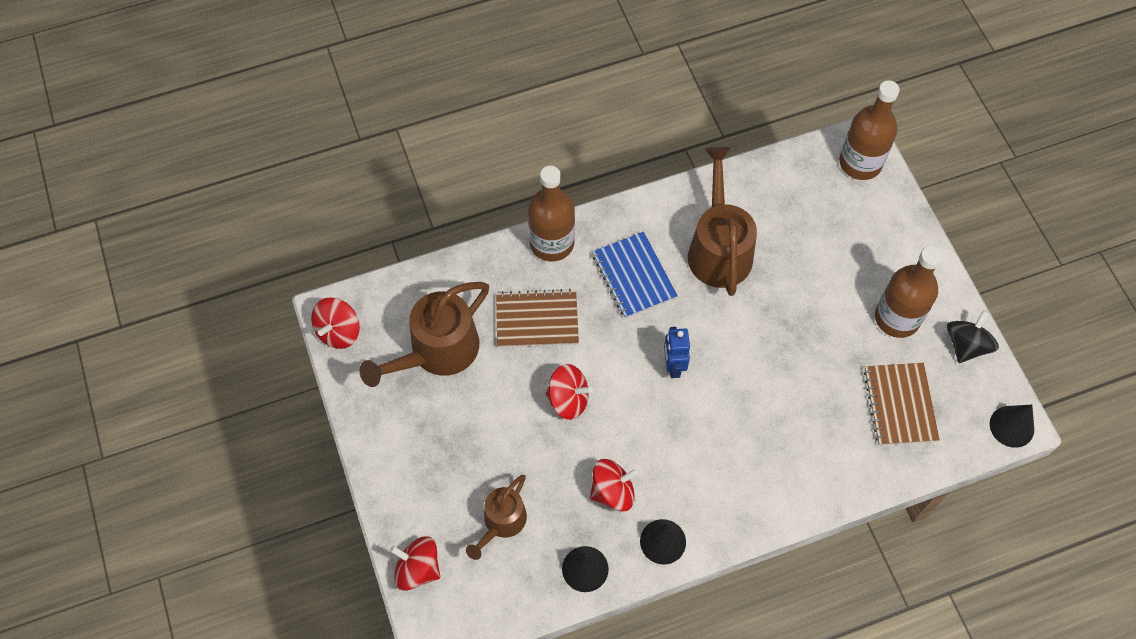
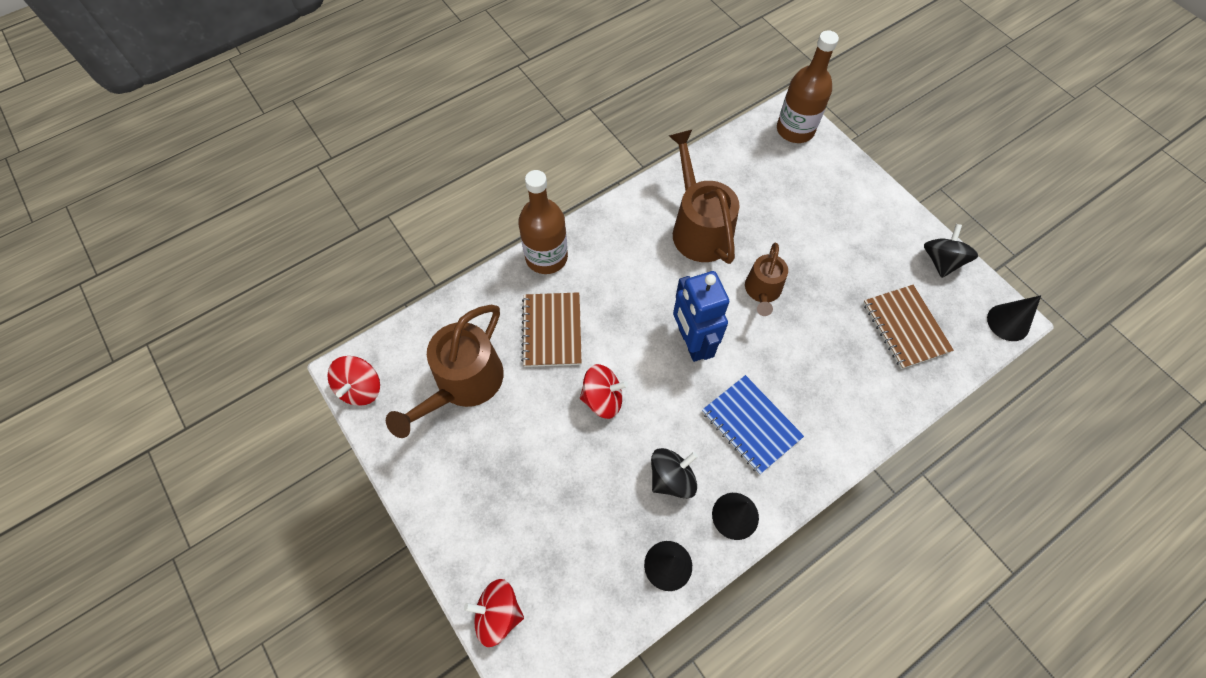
camera: 15 degrees left, 0 degrees up
brown watering can [466,475,527,560] -> brown watering can moved to [745,243,788,316]
brown notebook [496,289,579,348] -> brown notebook turned 75 degrees counterclockwise [521,292,582,367]
red spinning top [590,459,639,512] -> black spinning top [651,448,698,499]
blue notebook [592,232,678,318] -> blue notebook moved to [702,375,804,475]
blue robot [664,327,690,378] -> blue robot [673,271,729,362], size x1.65
brown bottle [875,246,943,338] -> none

